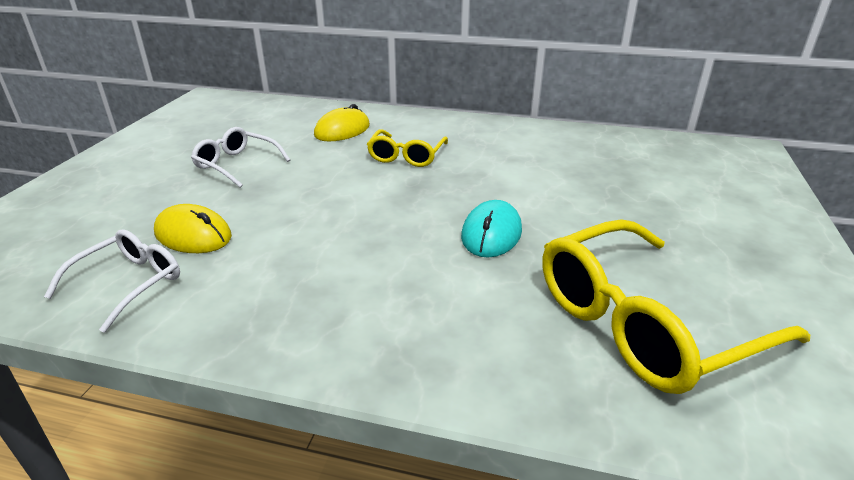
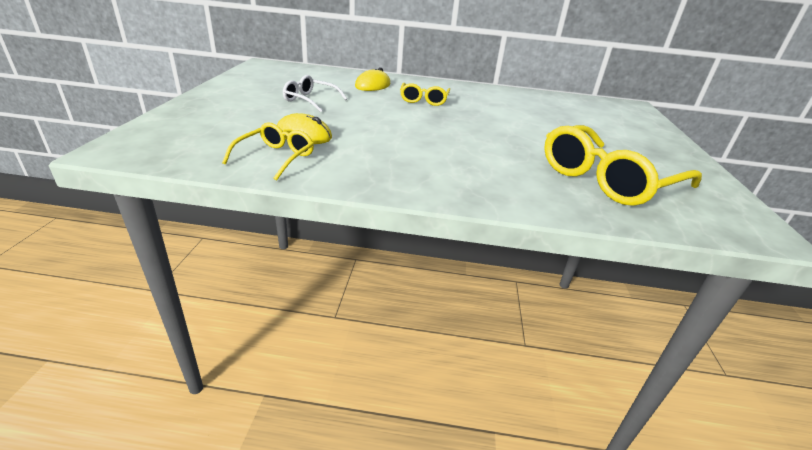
camera: 10 degrees left, 0 degrees up
white glasses [44,229,180,333] -> yellow glasses [222,122,314,181]
turquoise mouse [461,200,522,258] -> none

